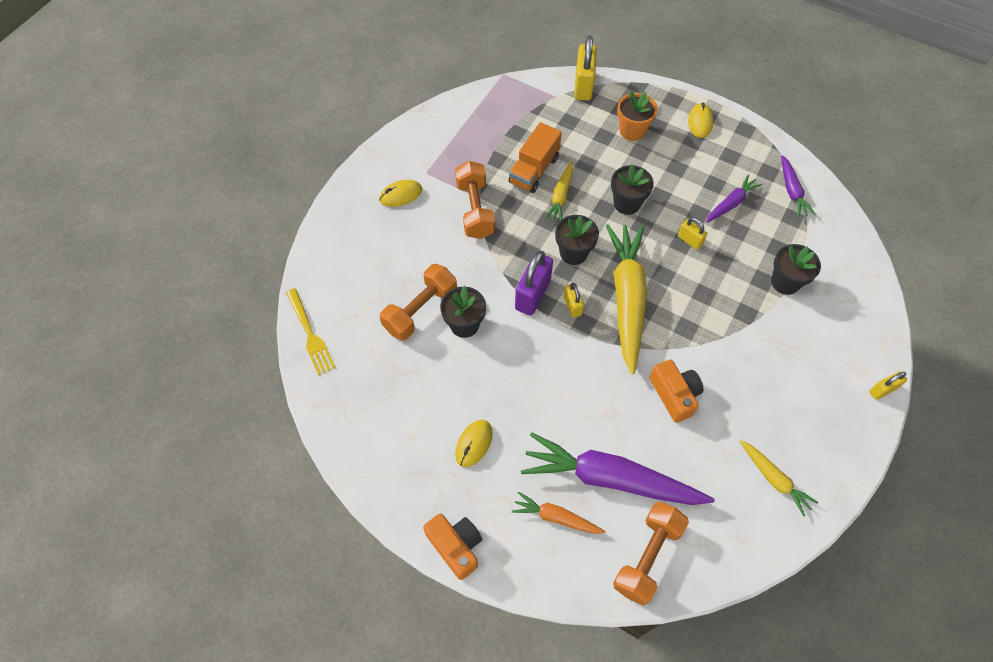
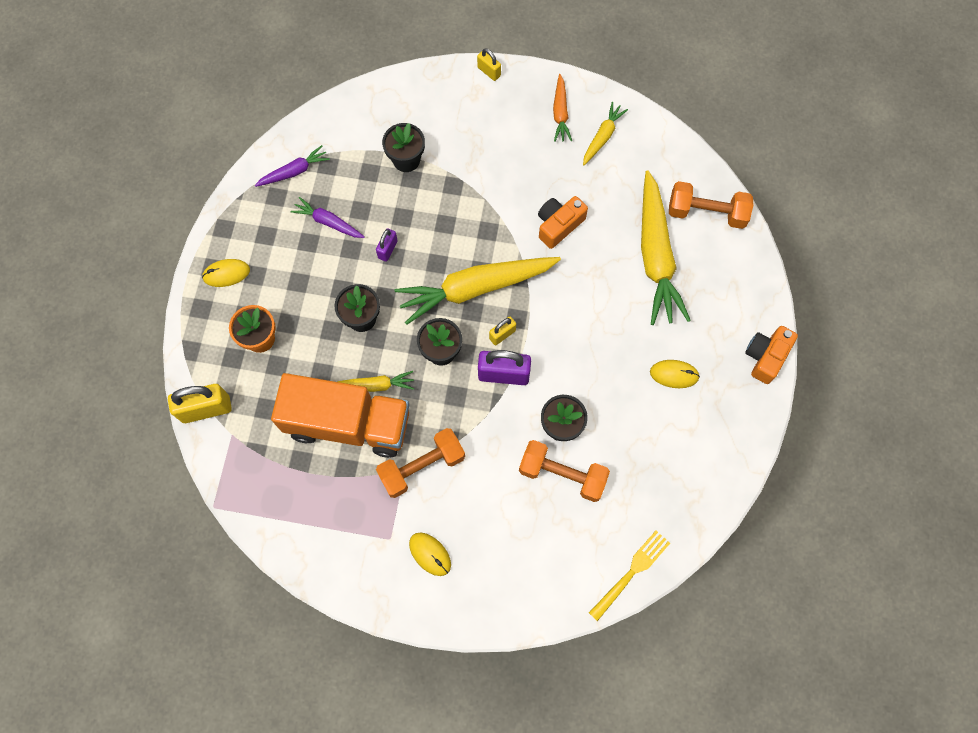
camera: 110 degrees left, 10 degrees up
orange truck [509,122,562,193] -> orange truck [271,373,409,458], size x1.70
orange carrot [512,491,606,534] -> orange carrot moved to [553,74,572,142]
purple carrot [521,432,715,505] -> yellow carrot [641,170,691,325]
yellow padlock [678,217,708,250] -> purple padlock [376,228,398,262]

